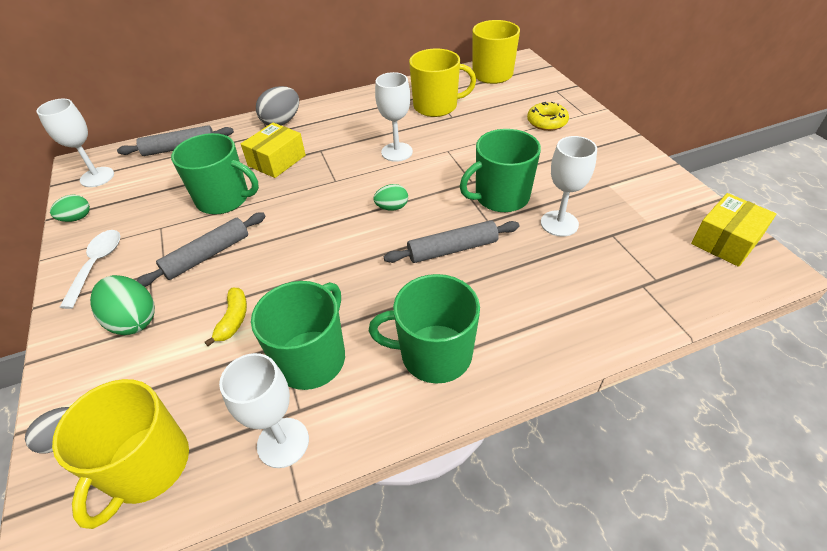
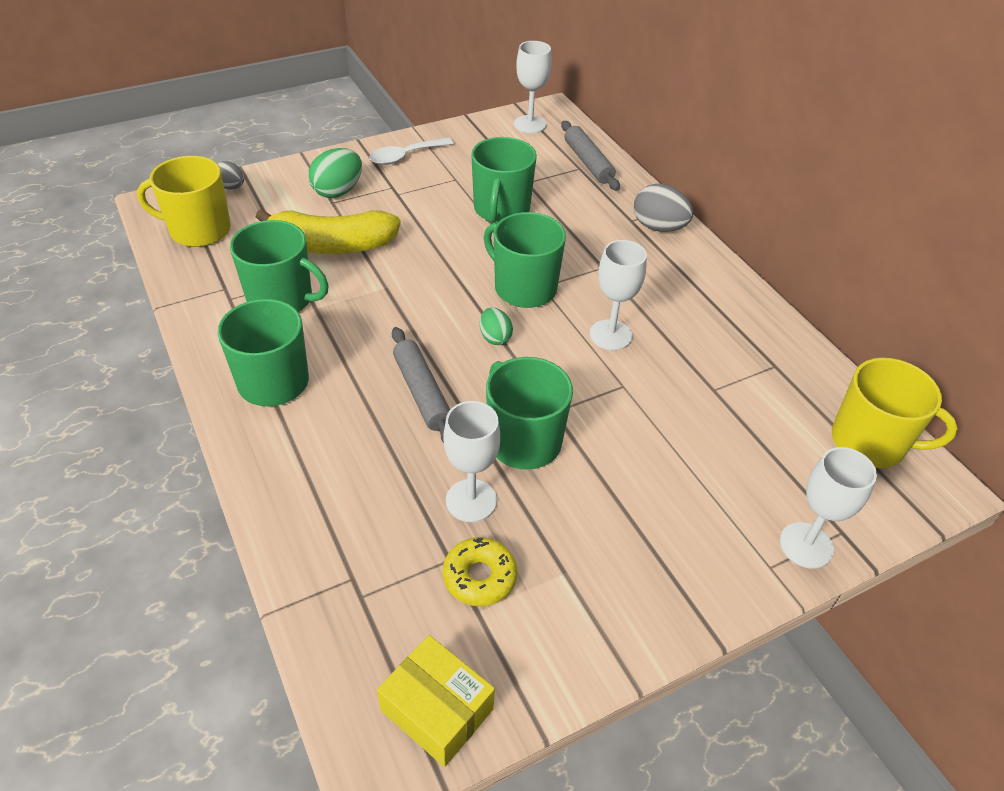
camera: 80 degrees right, 0 degrees up
green egg [50,195,90,222] -> none
white spoon [60,230,120,309] -> white spoon turned 150 degrees clockwise [369,138,453,165]
grey rolling pin [136,212,266,287] -> none
yellow banana [205,288,247,346] -> yellow banana [256,209,401,254], size x2.21
white goblet [219,353,309,468] -> white goblet moved to [780,447,877,569]
yellow box [241,123,306,178] -> none
yellow mug [409,49,476,117] -> none
yellow donut [527,102,569,131] -> yellow donut moved to [443,537,517,606]
none -> green mug [484,212,566,308]

